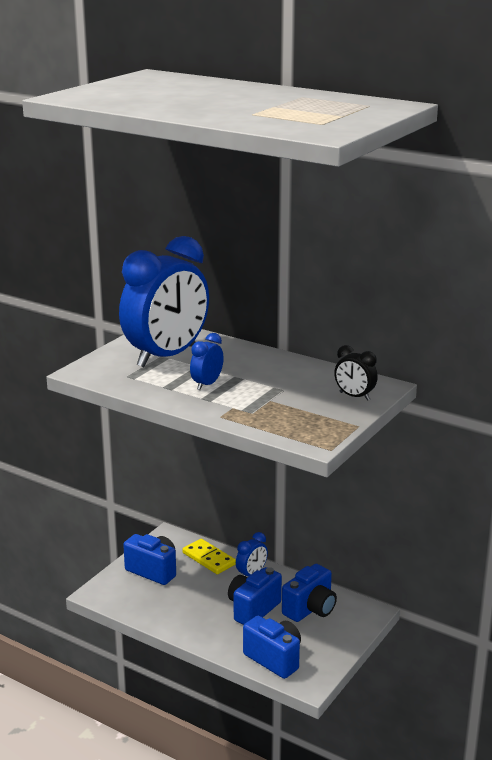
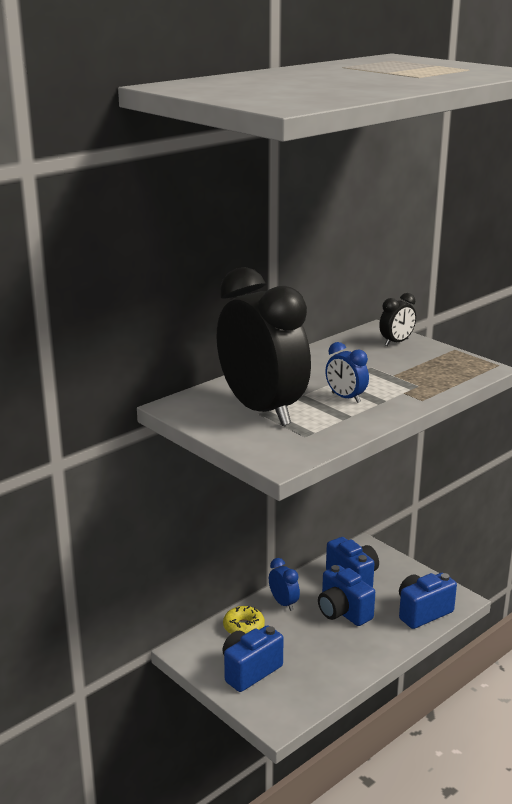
camera: 75 degrees left, 0 degrees up
blue clock [119,236,209,367] -> black clock [217,267,311,426]
yellow domino [183,539,236,574] -> yellow donut [223,606,265,634]

